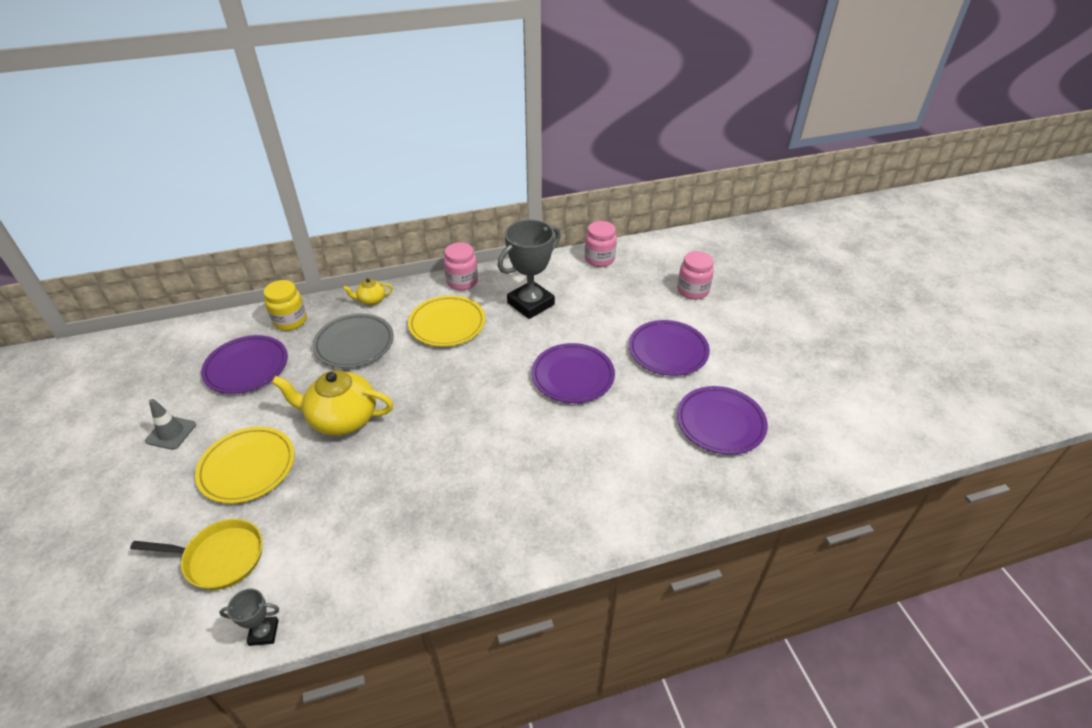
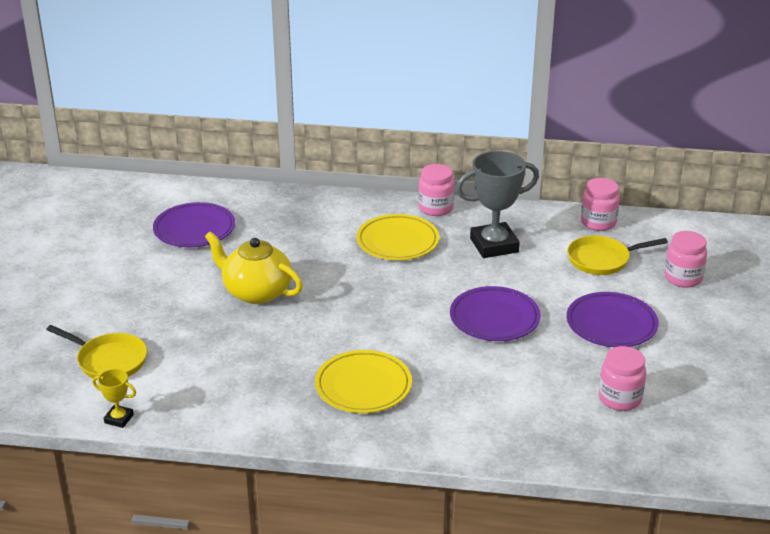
camera: 25 degrees right, 10 degrees down
grey traffic cone [145,399,196,450] -> none
yellow plate [195,427,295,504] -> yellow plate moved to [315,350,412,413]
grey trophy [219,589,279,646] -> yellow trophy [92,369,136,428]
yellow jar [264,280,307,331] -> none
grey plate [313,314,394,368] -> none
yellow teapot [343,278,393,305] -> none
purple plate [677,386,768,455] -> pink jar [599,346,646,411]
none -> yellow pan [567,236,668,275]

